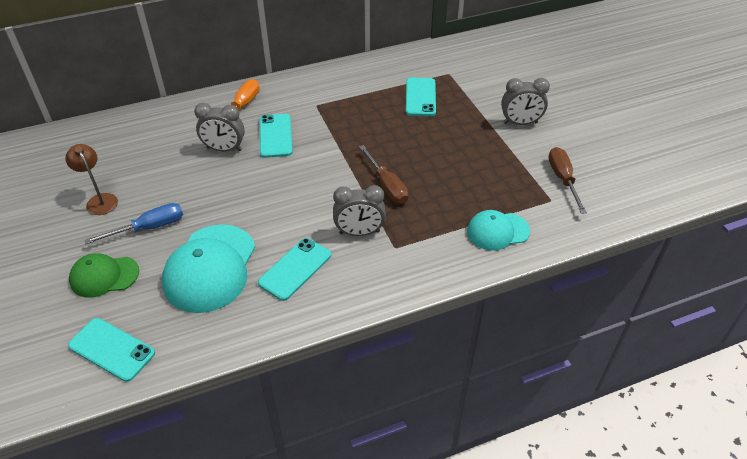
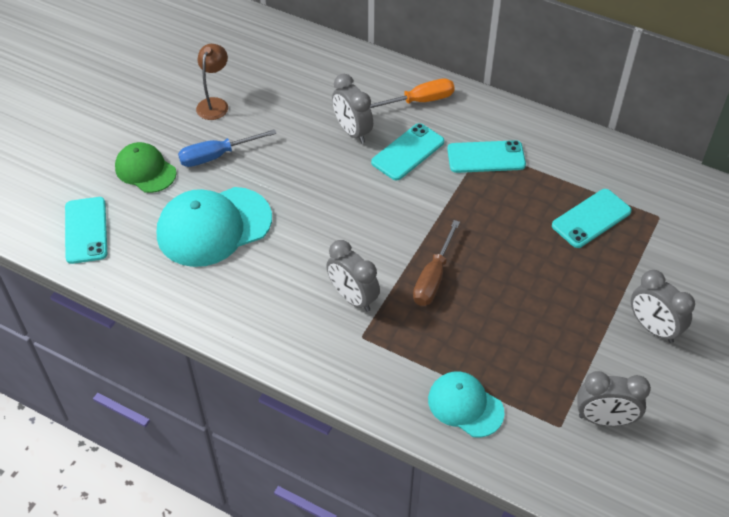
camera: 50 degrees right, 5 degrees up
blue screwdriver [85,203,183,244] -> blue screwdriver turned 135 degrees clockwise [178,129,277,167]
turquoise phone [258,238,331,301] -> turquoise phone moved to [447,140,526,173]
brown screwdriver [549,147,587,214] -> grey clock [577,371,651,426]

